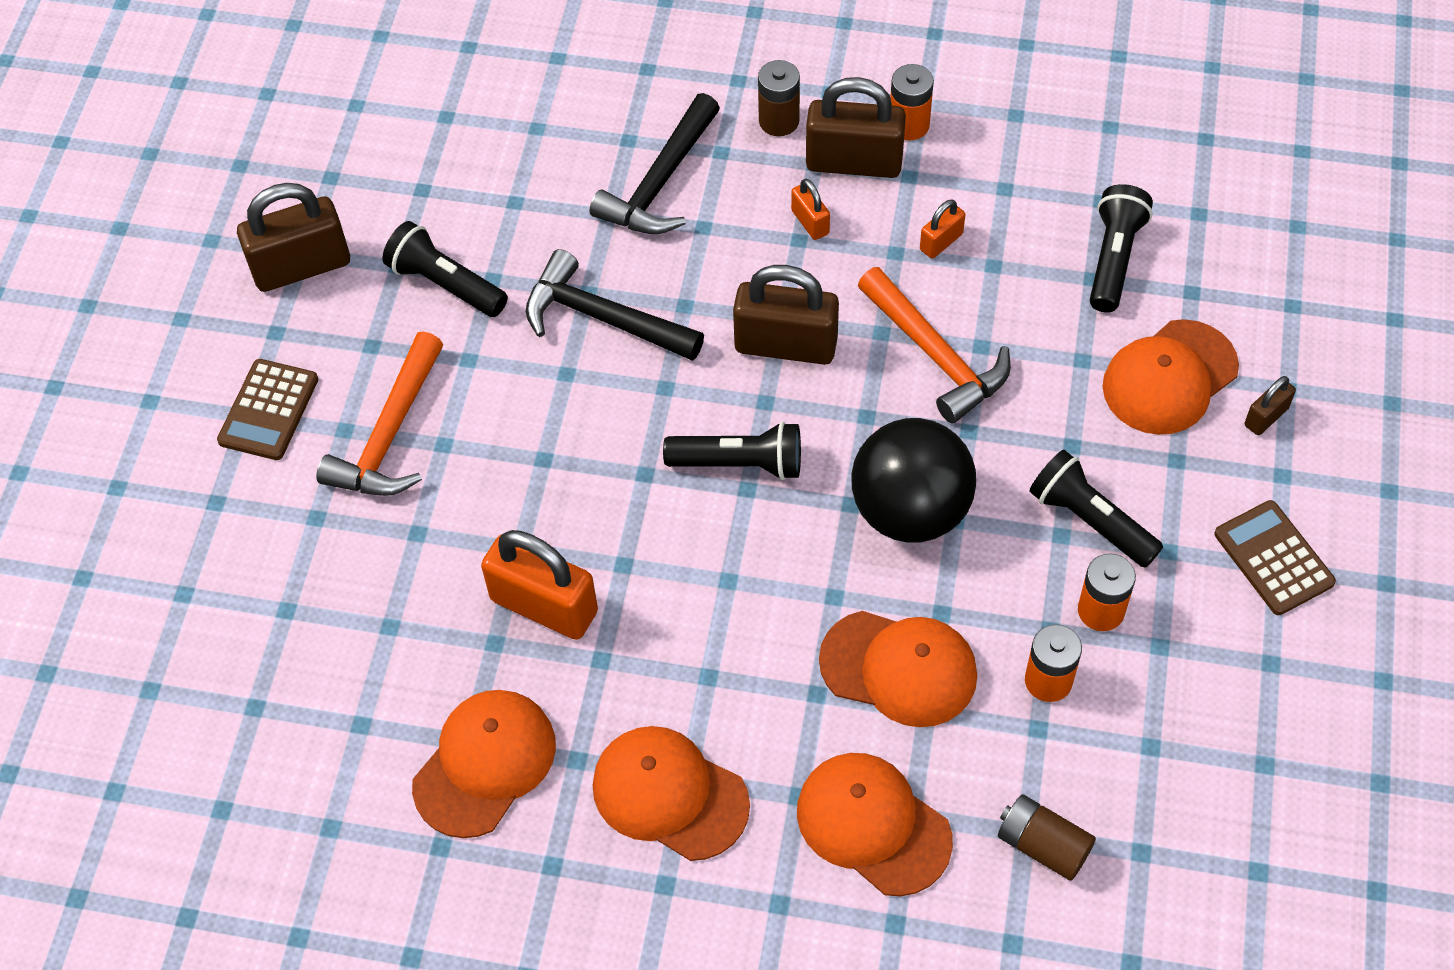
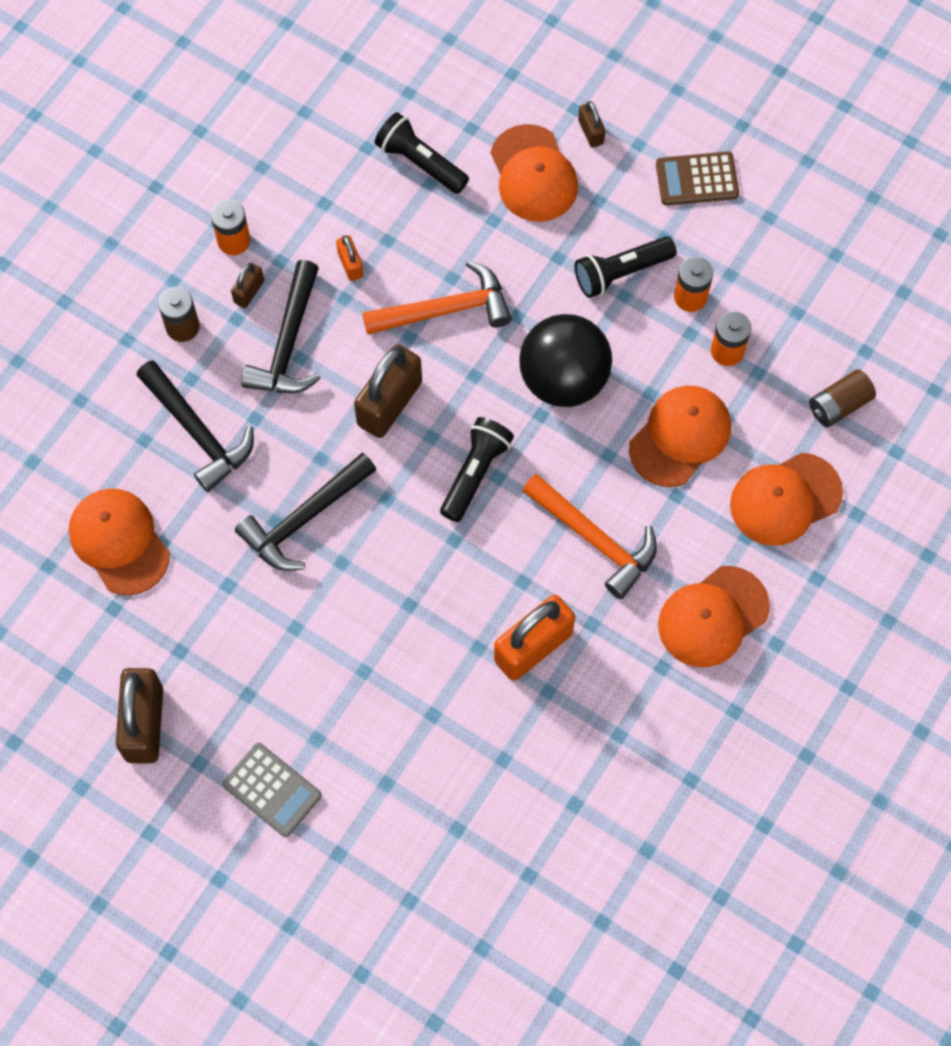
camera: 70 degrees left, 10 degrees up
brown calculator [217,359,318,460] -> grey calculator [222,743,322,837]
orange hammer [316,331,443,496] -> orange hammer moved to [522,474,657,599]
black flashlight [382,221,508,317] -> none
orange cap [412,690,556,838] -> orange cap moved to [69,489,170,595]
orange padlock [791,179,830,240] -> black hammer [241,260,321,393]
brown padlock [806,77,906,178] -> brown padlock [231,263,264,308], size x0.49

